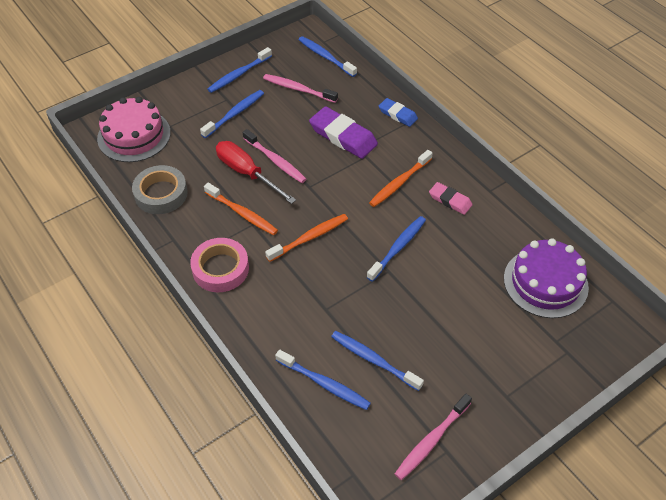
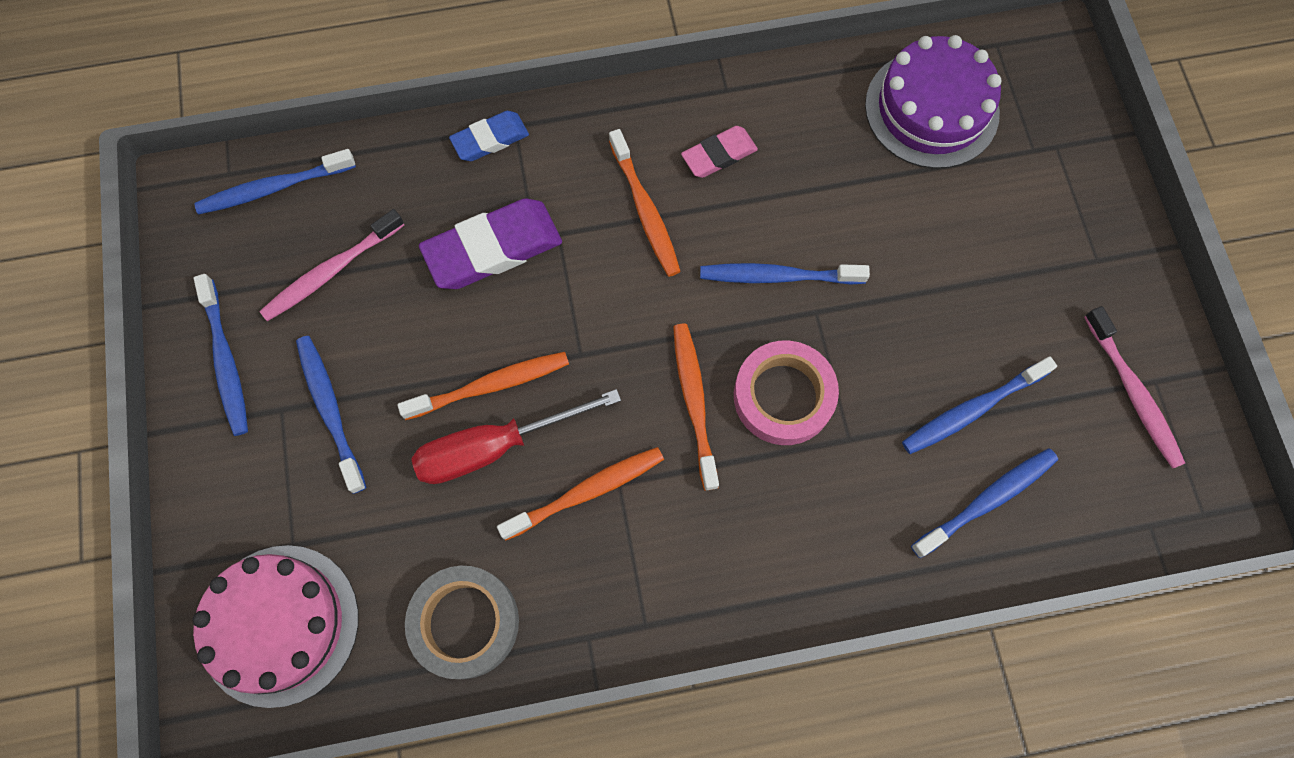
camera: 65 degrees left, 20 degrees up
pink tape [190,238,249,292] -> pink tape moved to [734,341,839,445]
pink toothbrush [243,129,306,183] -> orange toothbrush [397,352,569,420]
blue toothbrush [367,216,426,282] -> blue toothbrush turned 60 degrees counterclockwise [700,263,870,285]

